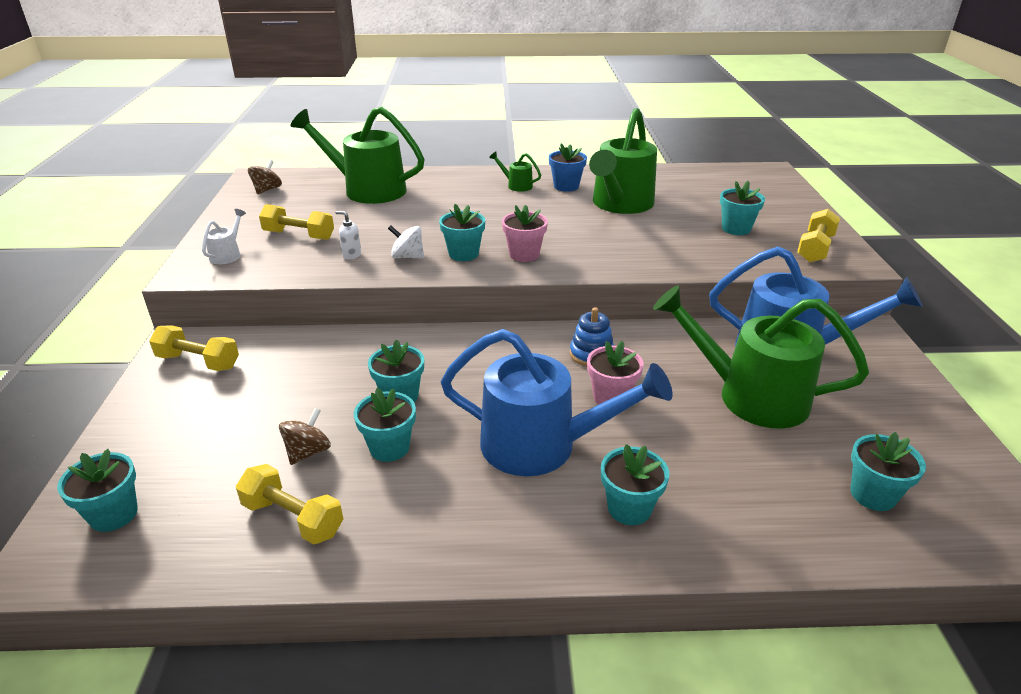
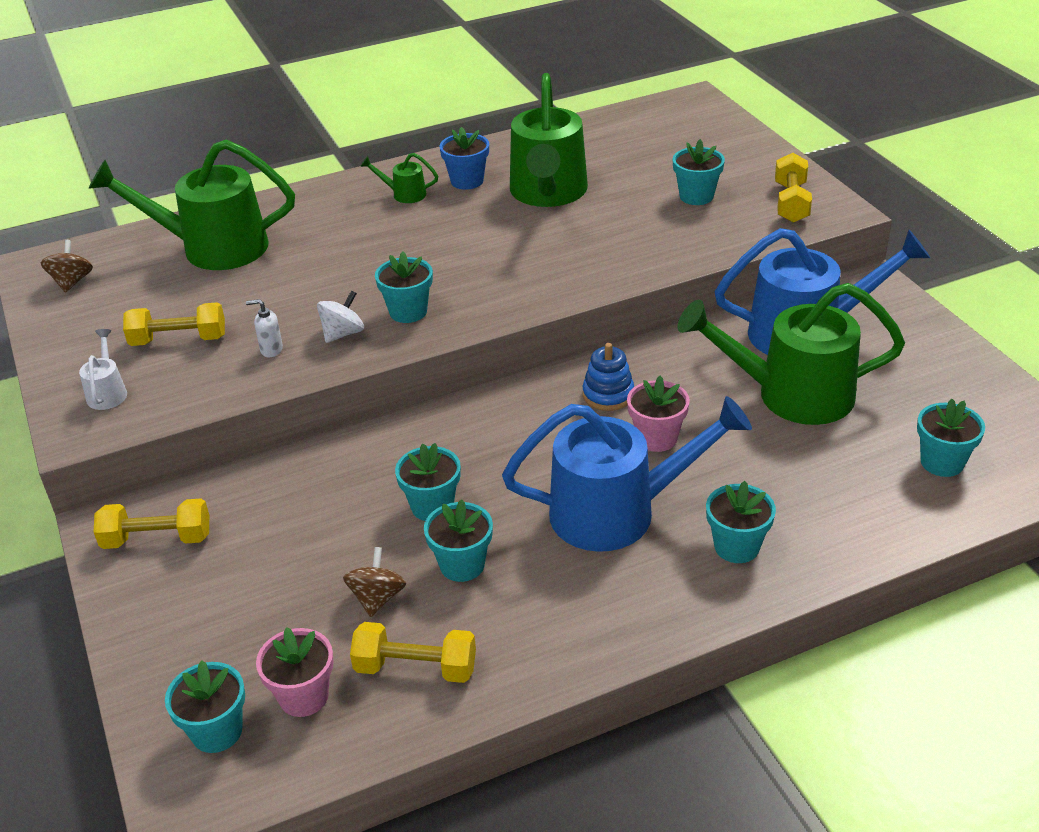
camera: 20 degrees left, 5 degrees up
white spinning top [388,226,424,259] -> white spinning top turned 135 degrees clockwise [317,290,364,343]
pink flower pot [502,205,548,262] -> pink flower pot moved to [256,627,334,717]

